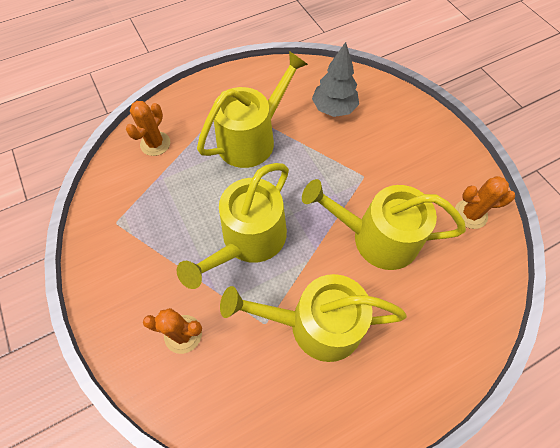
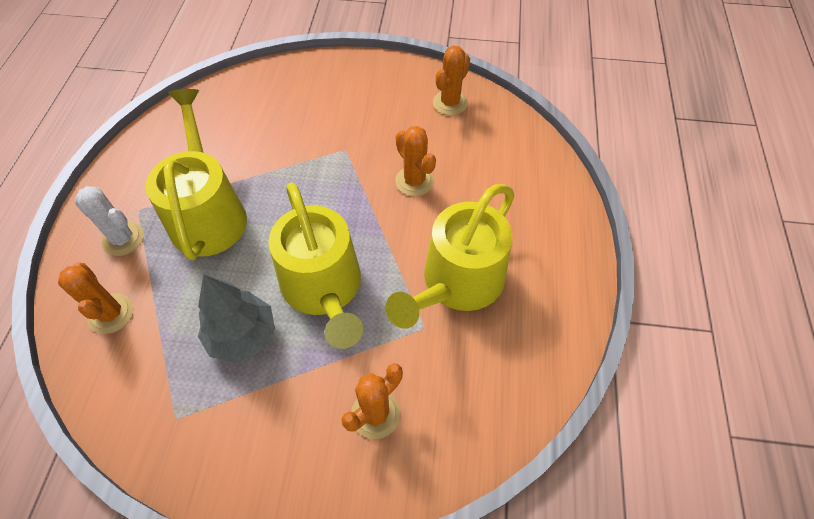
camera: 55 degrees left, 5 degrees down
yellow watering can [302,179,466,270] -> orange cactus [395,126,436,196]
grey tree [312,42,359,117] -> grey tree moved to [198,274,275,363]
none -> white cactus [75,186,144,256]

